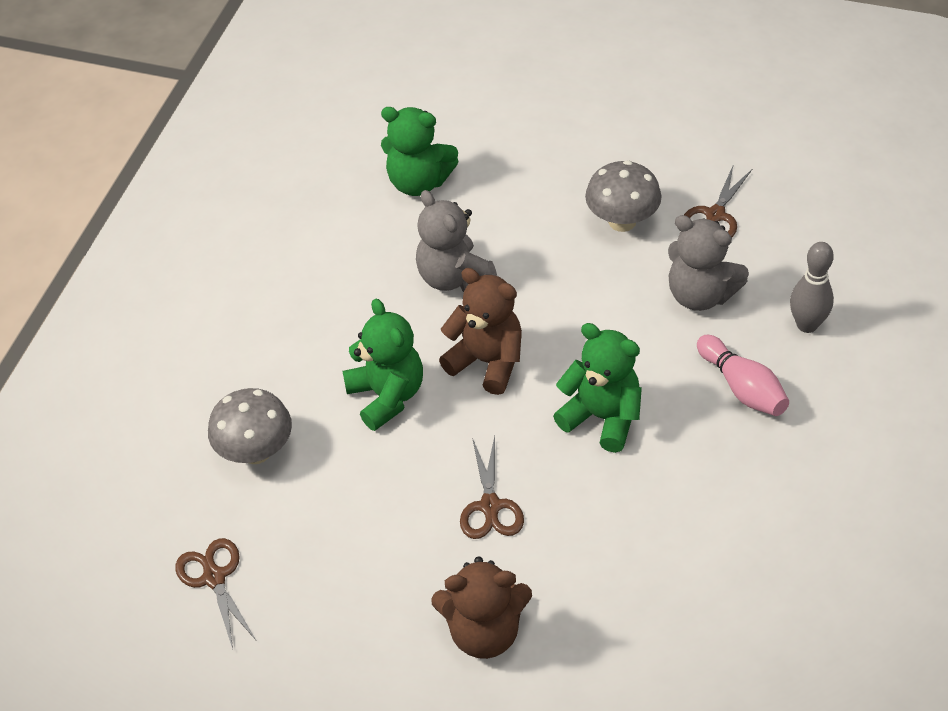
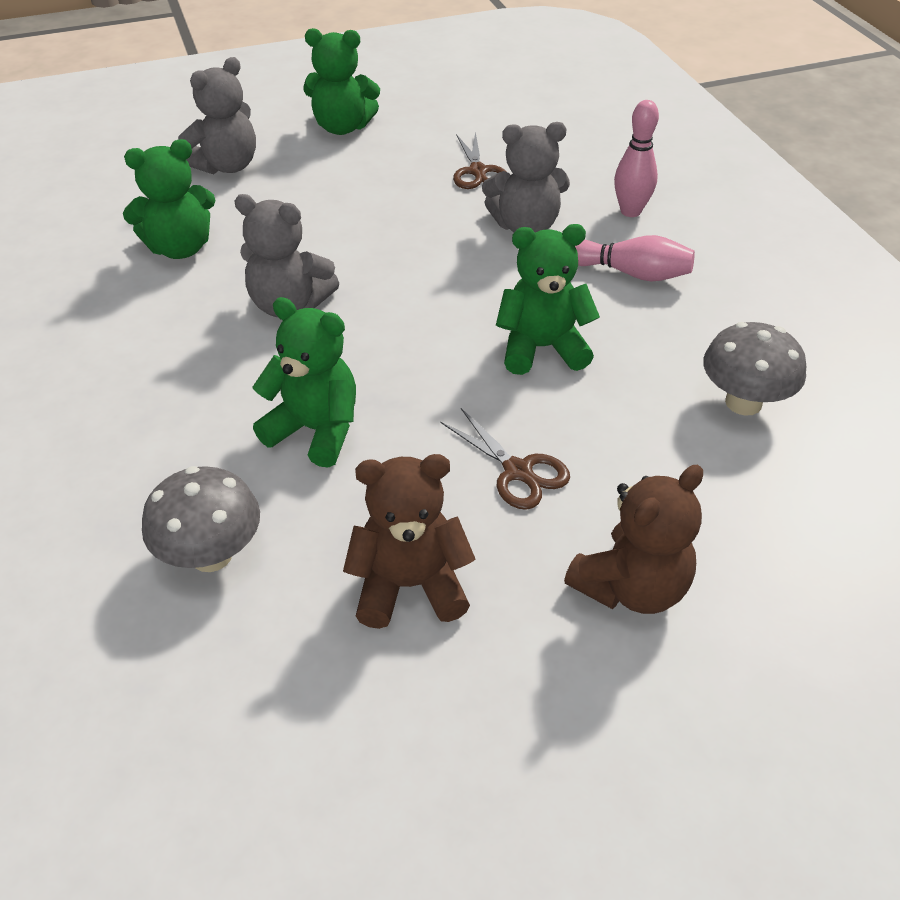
camera: 40 degrees left, 5 degrees down
brown scissors [175,538,256,649] -> none
brown teddy bear [439,268,522,395] -> brown teddy bear moved to [343,454,476,629]
grey mushroom [585,160,662,232] -> grey mushroom moved to [703,322,806,416]
grey bowling pin [790,242,834,333] -> pink bowling pin [614,100,659,217]
none -> grey teddy bear [178,57,256,174]
none -> green teddy bear [303,28,380,135]

